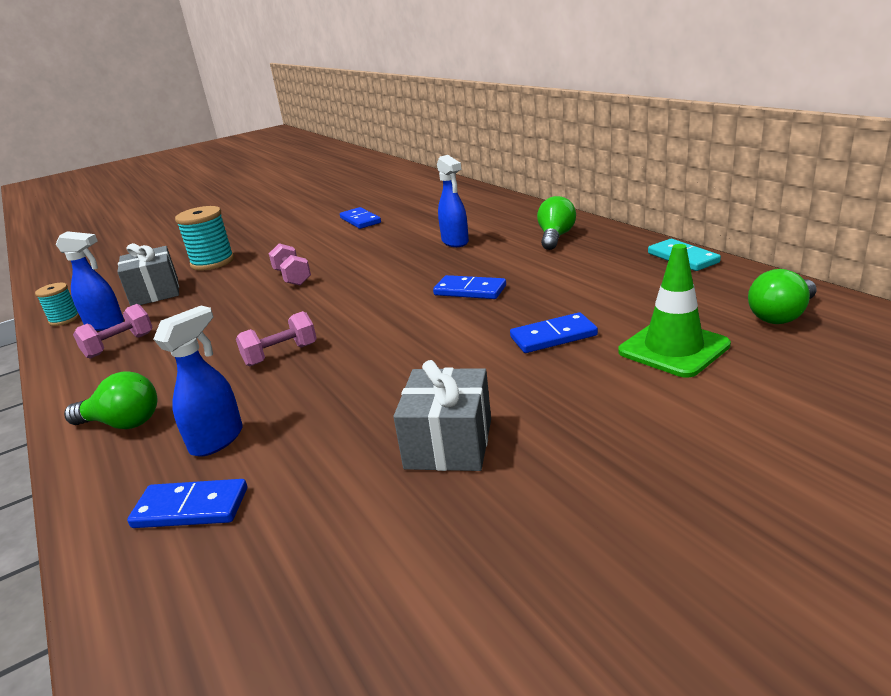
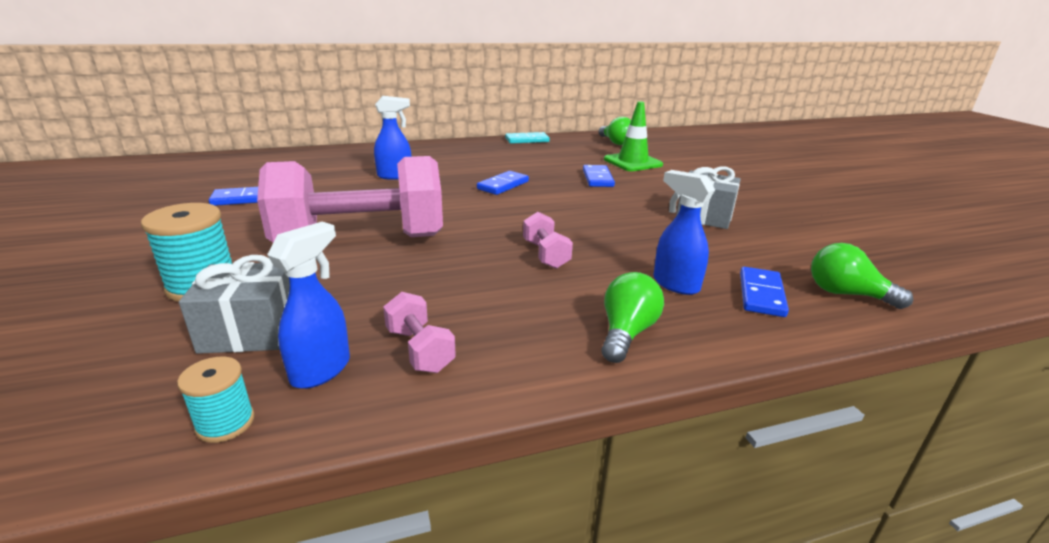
camera: 80 degrees left, 0 degrees up
pink dumbbell [269,243,311,285] -> pink dumbbell [257,156,443,242], size x2.49
green light bulb [537,196,576,250] -> green light bulb moved to [811,243,913,309]

